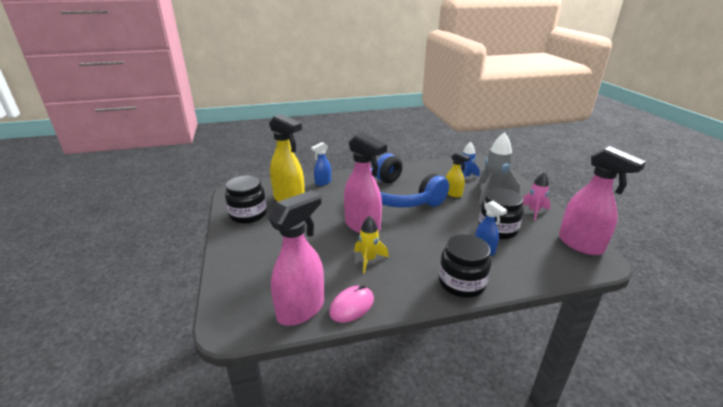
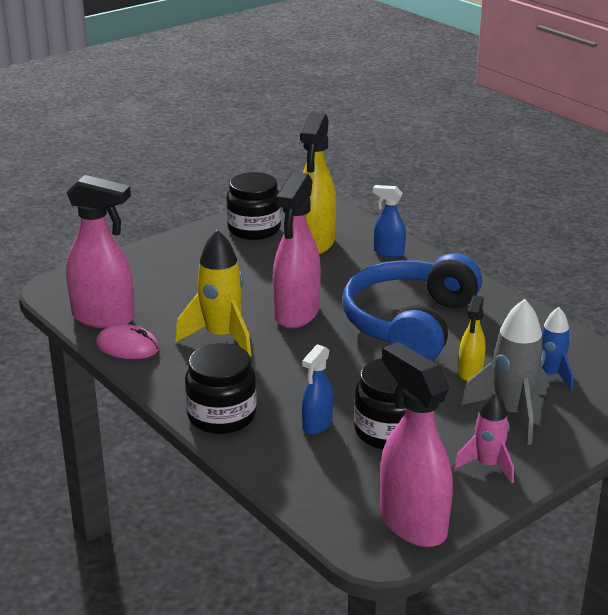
camera: 65 degrees right, 0 degrees up
yellow rocket [354,215,389,273] -> yellow rocket [175,230,252,357], size x1.58
pink spray bottle [559,146,646,255] -> pink spray bottle turned 120 degrees clockwise [380,342,453,547]

